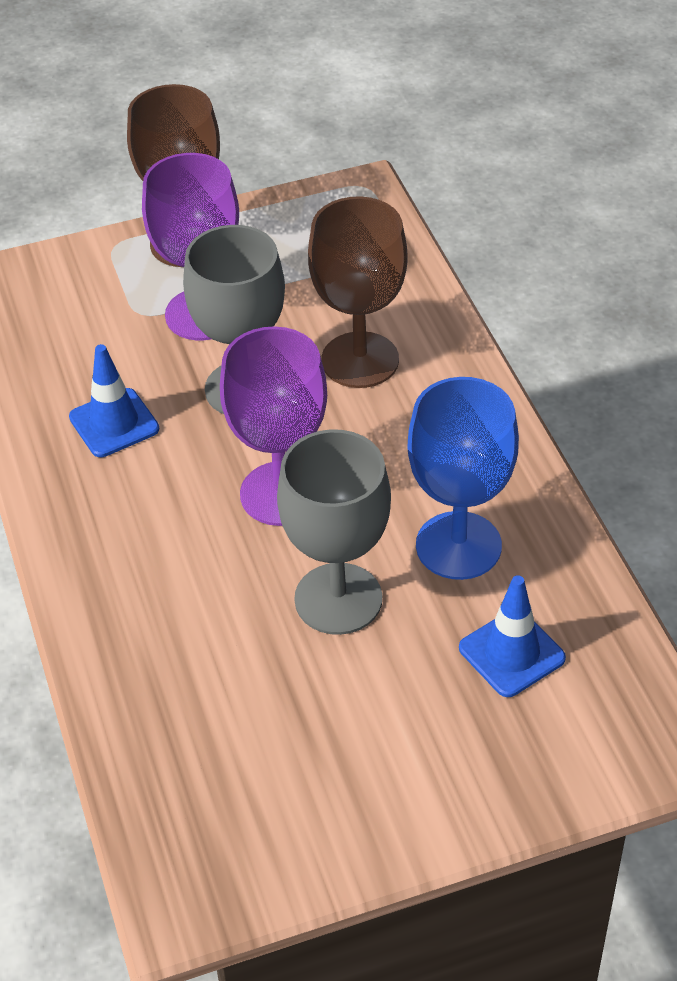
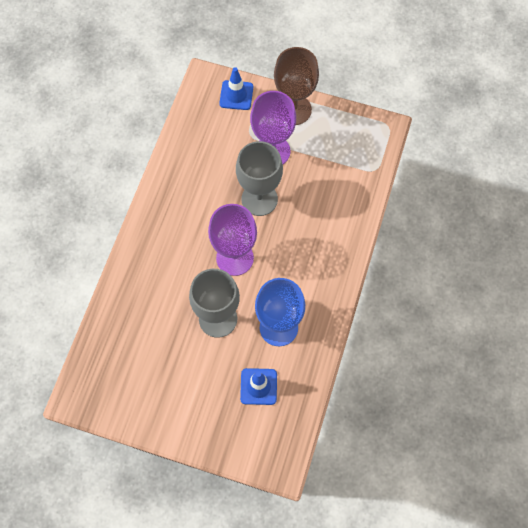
camera: 35 degrees right, 20 degrees up
blue traffic cone [69,344,159,457] -> blue traffic cone moved to [219,67,253,110]
brown goblet [308,196,408,388] -> none

